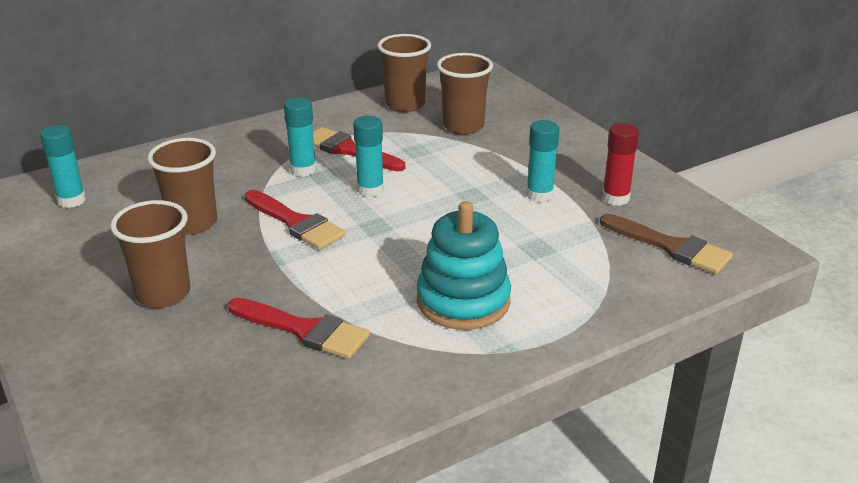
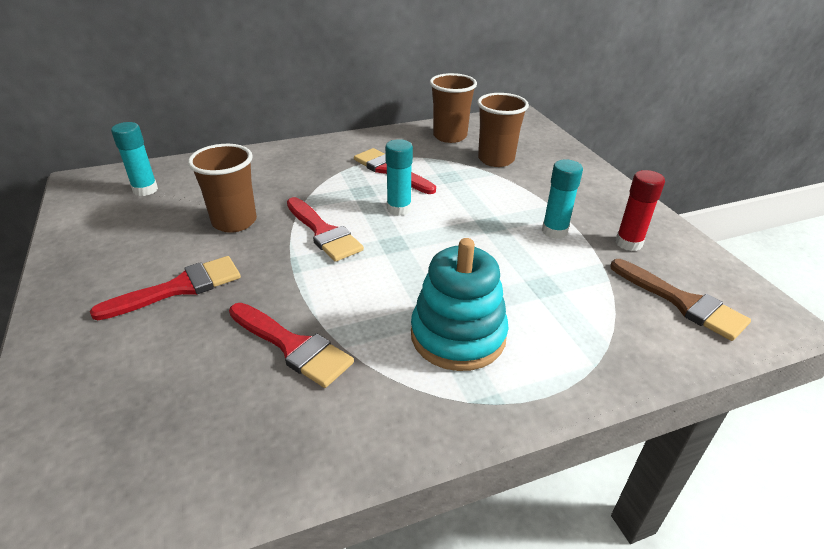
camera: 10 degrees right, 5 degrees up
brown cup [110,200,190,308] -> red brush [90,256,241,320]
turquoise glue stick [284,97,316,177] -> none

